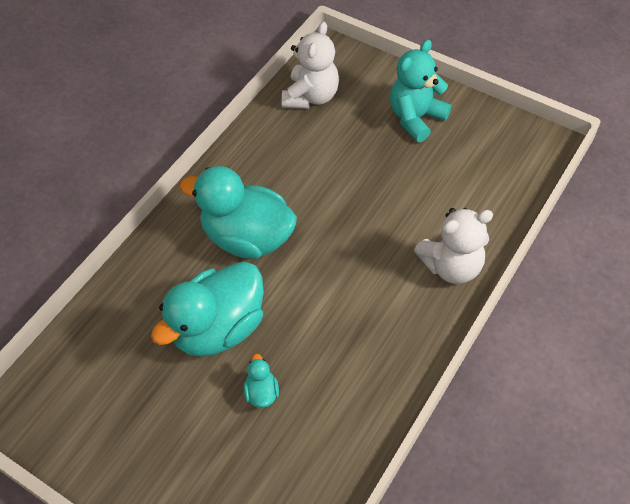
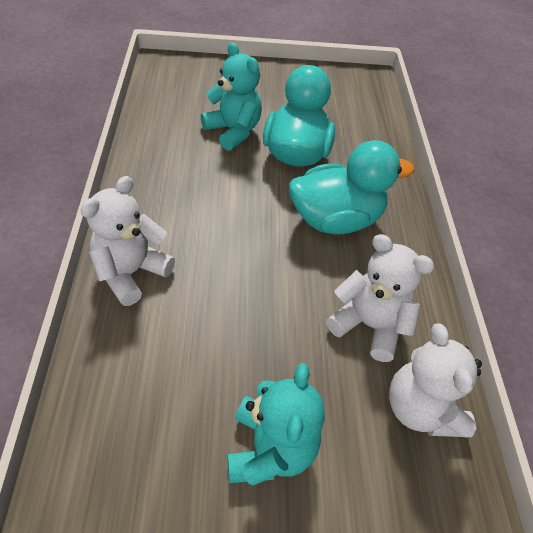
camera: 140 degrees right, 5 degrees down
turquoise duck [244,354,279,408] -> turquoise teddy bear [201,42,262,151]
none -> white teddy bear [326,234,434,362]

